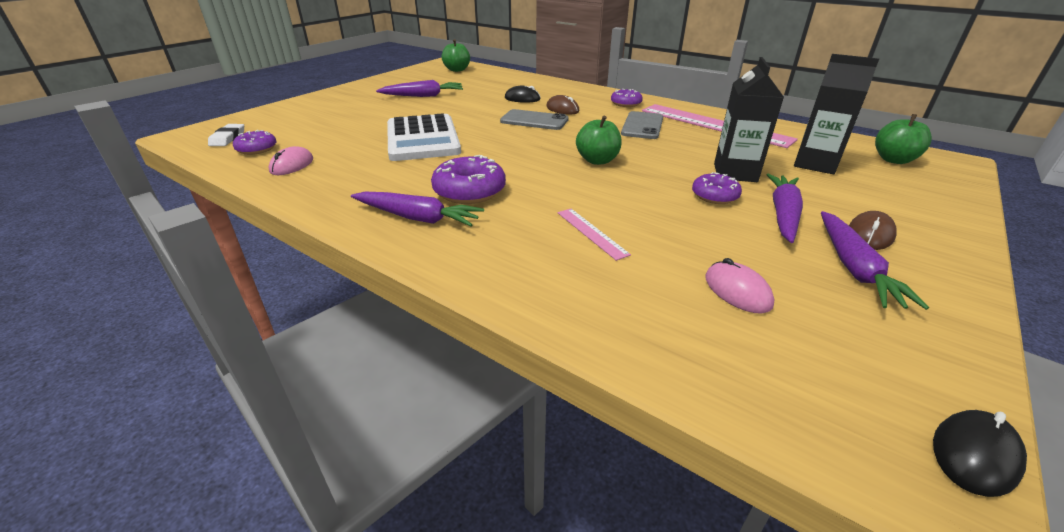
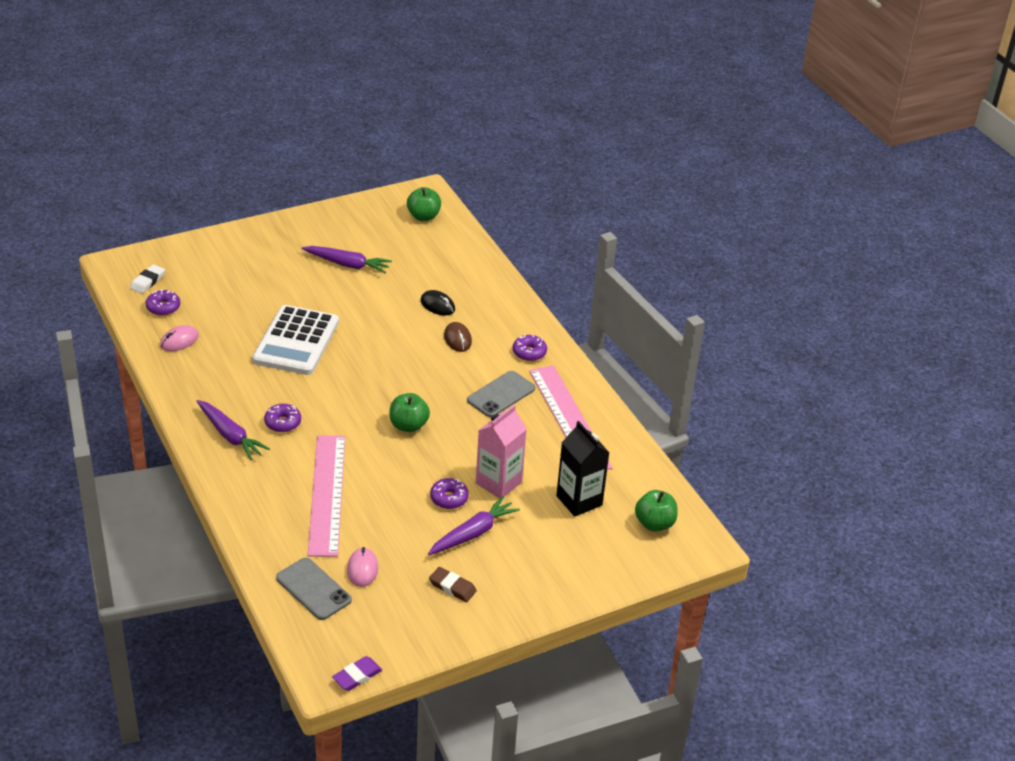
camera: 25 degrees right, 5 degrees up
purple donut [431,155,506,204] -> purple donut [264,404,301,432], size x0.63
grey phone [500,109,569,130] -> grey phone moved to [276,558,352,620]
pink ruler [558,209,631,261] -> pink ruler [308,435,345,557], size x2.28
black carton [714,57,784,182] -> pink carton [476,405,527,498]
purple carrot [821,211,929,310] -> brown eraser [429,567,477,602]
brown mouse [849,211,897,250] -> none
black mouse [933,410,1027,497] -> purple eraser [332,656,382,691]

